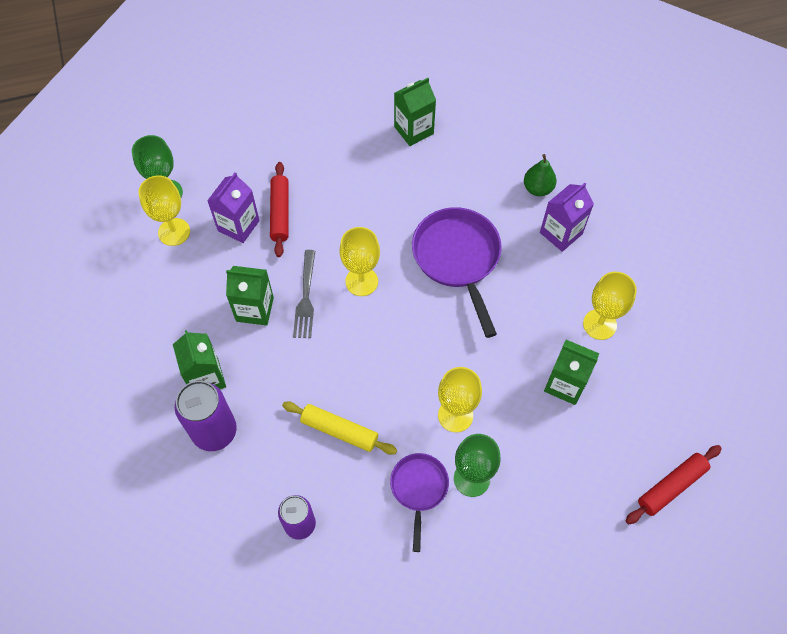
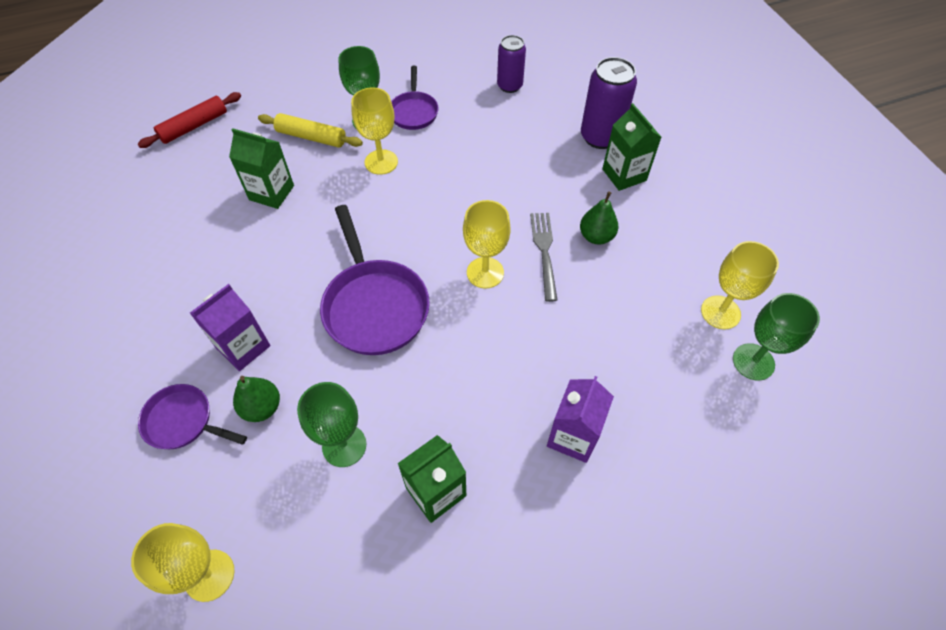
camera: 175 degrees right, 5 degrees down
purple carton [207,172,260,243] -> purple carton moved to [547,376,614,463]
green carton [226,266,274,325] -> green pear [580,191,619,245]
red rolling pin [270,162,289,257] -> none
yellow rolling pin [282,402,397,455] -> yellow rolling pin moved to [258,113,363,148]
yellow goblet [583,272,637,340] -> yellow goblet moved to [131,523,235,602]
none -> purple pan [138,384,247,449]
none -> green goblet [297,382,366,467]

